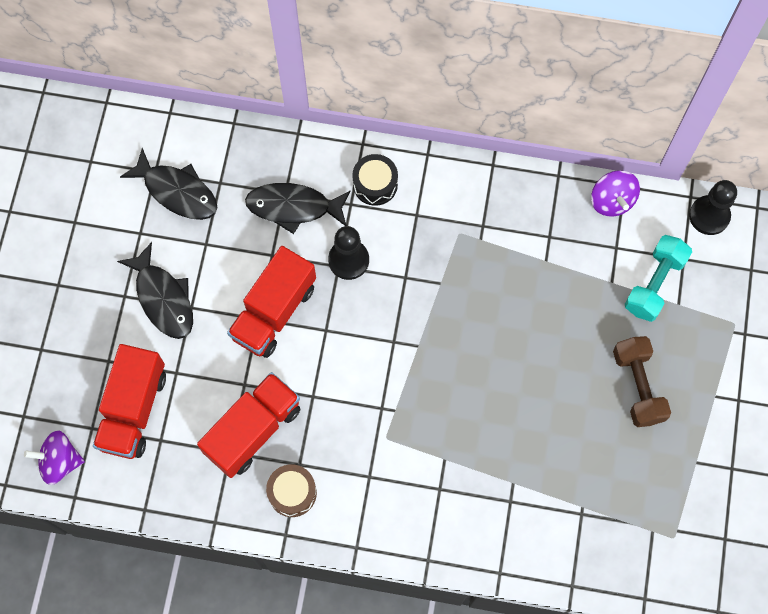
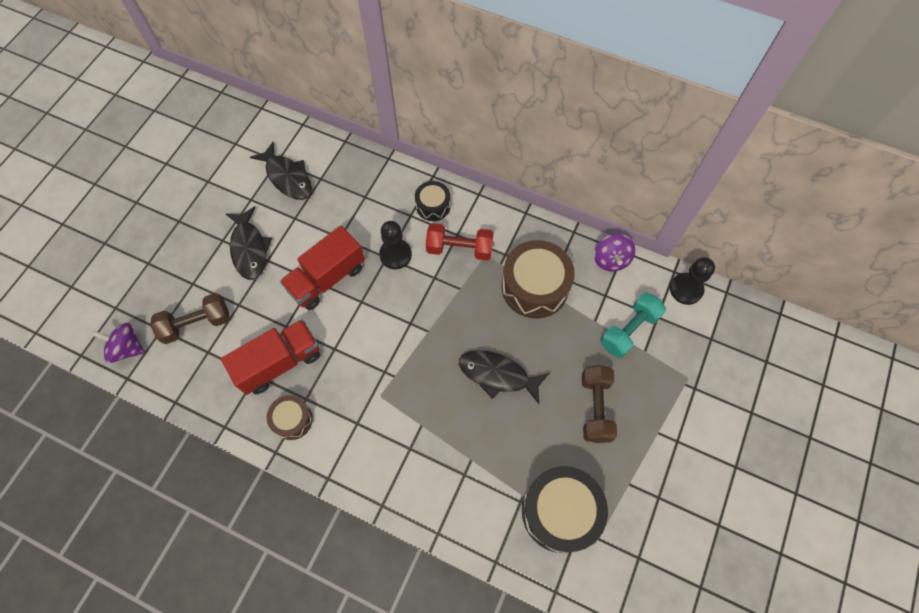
camera: 15 degrees right, 5 degrees down
red truck [93,344,166,459] -> brown dumbbell [150,293,229,344]
black fish [245,183,350,234] -> black fish moved to [459,350,549,404]
none -> red dumbbell [426,223,494,260]
none -> brown drum [501,240,575,318]
none -> black drum [522,466,608,553]

